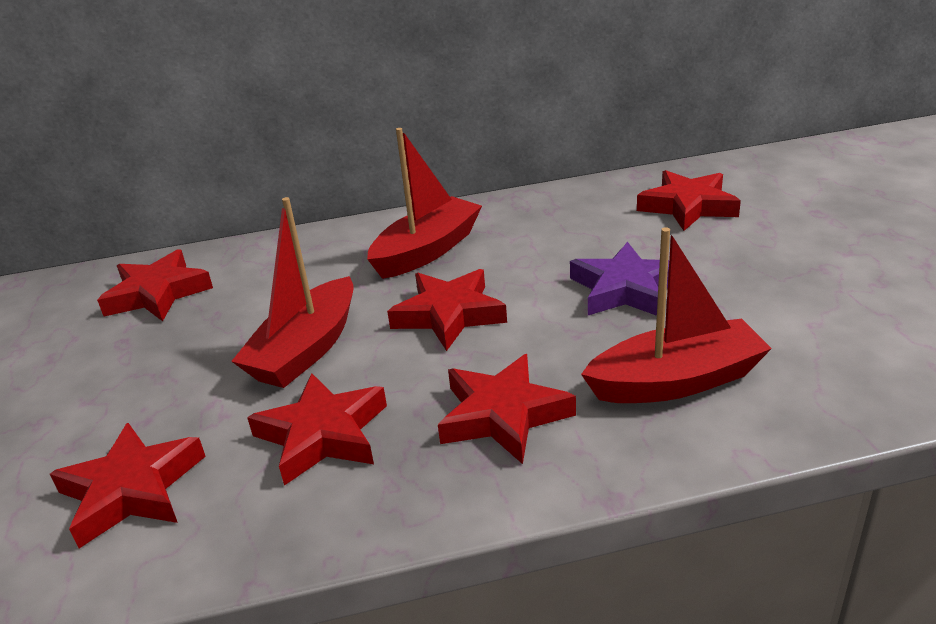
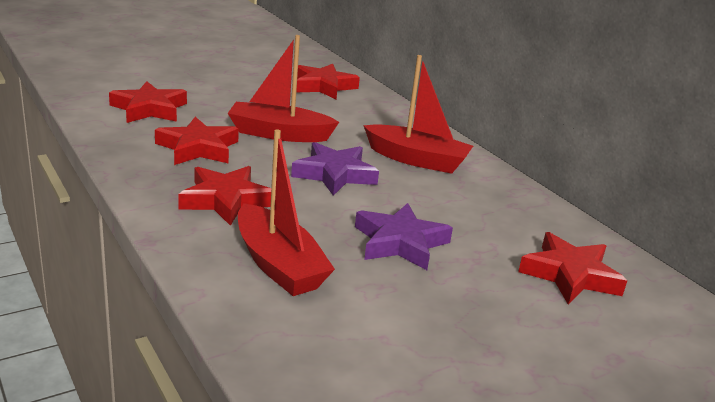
camera: 65 degrees right, 5 degrees down
red star [387,269,507,351] -> purple star [291,142,379,196]

